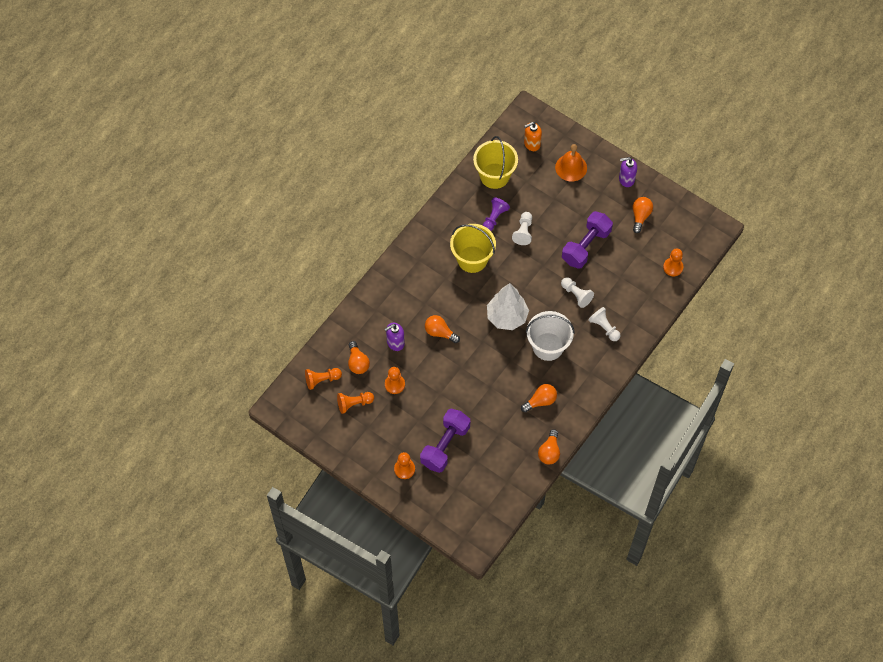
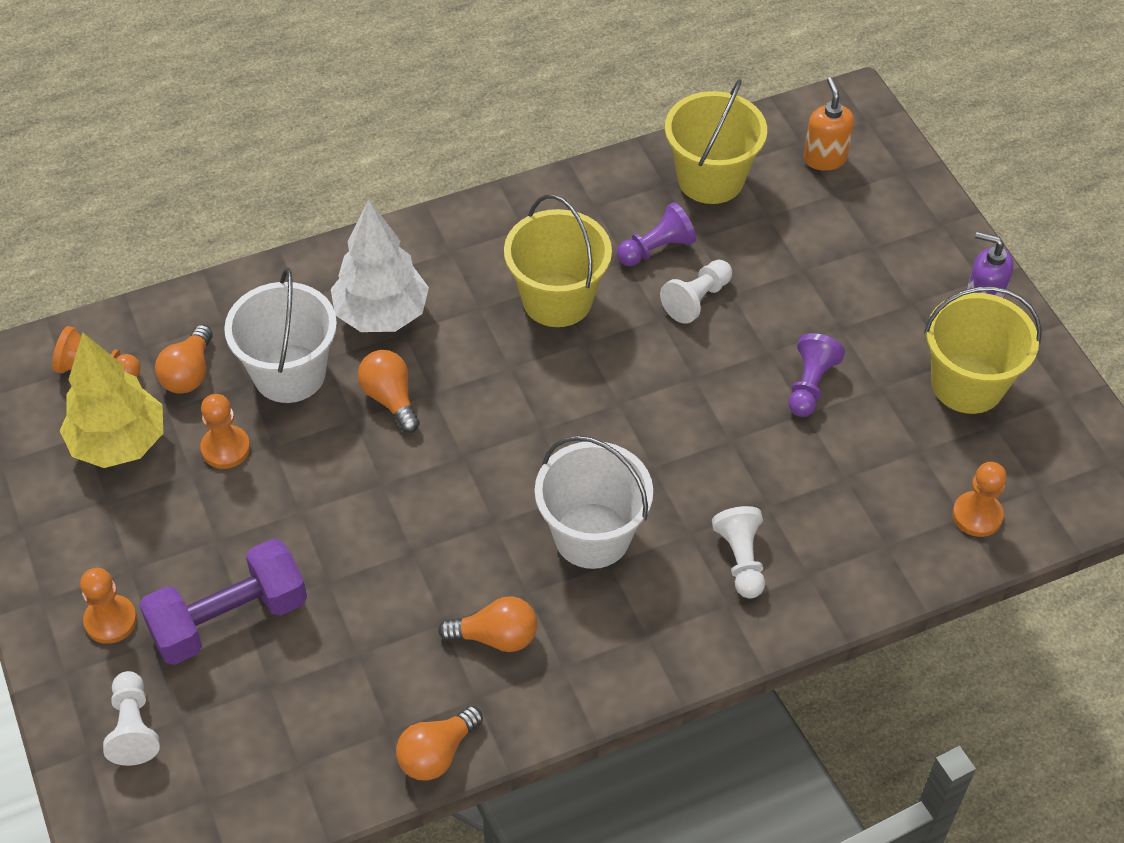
camera: 30 degrees right, 10 degrees down
orange pawn [337,392,374,414] -> yellow tree [60,333,163,468]
purple soap dispenser [385,323,405,351] -> white bucket [224,268,337,403]
white tree [487,283,529,330] -> white tree moved to [331,199,429,332]
orange soap dispenser [524,122,542,151] -> orange soap dispenser turned 75 degrees clockwise [803,77,854,171]
orange bell [555,144,587,182] -> none
white pawn [561,277,594,308] -> white pawn moved to [103,671,160,766]
purple dumbbell [562,211,613,269] -> purple pawn [788,333,845,417]
orange light bulb [633,197,653,233] -> yellow bucket [924,286,1042,414]

